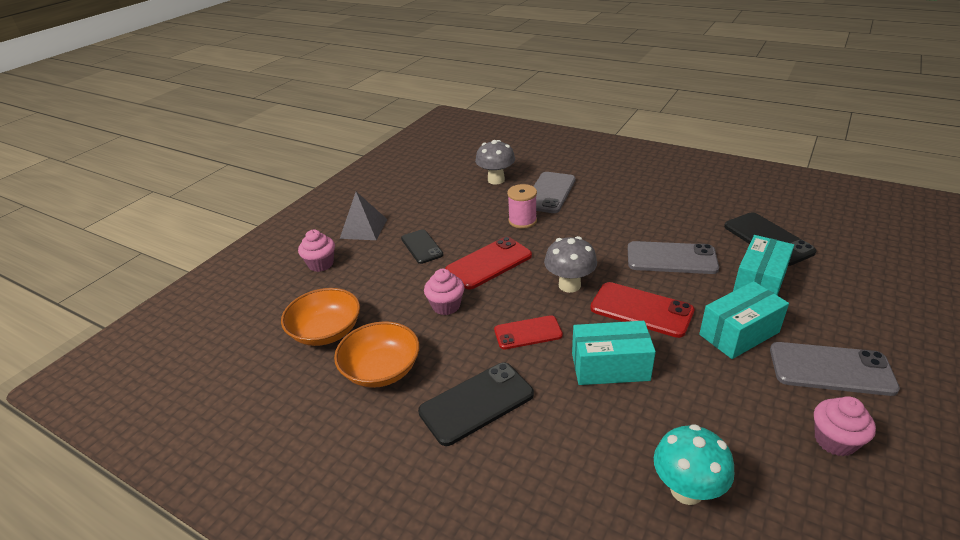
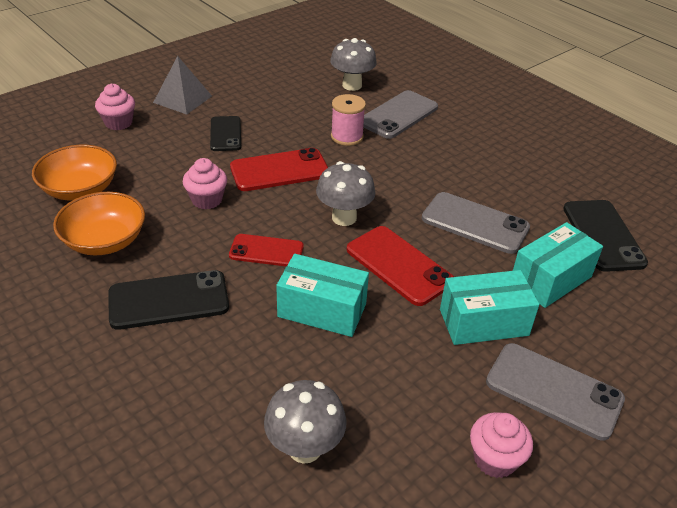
camera: 15 degrees right, 5 degrees up
turquoise mushroom [654,424,734,505] -> grey mushroom [264,380,347,464]

